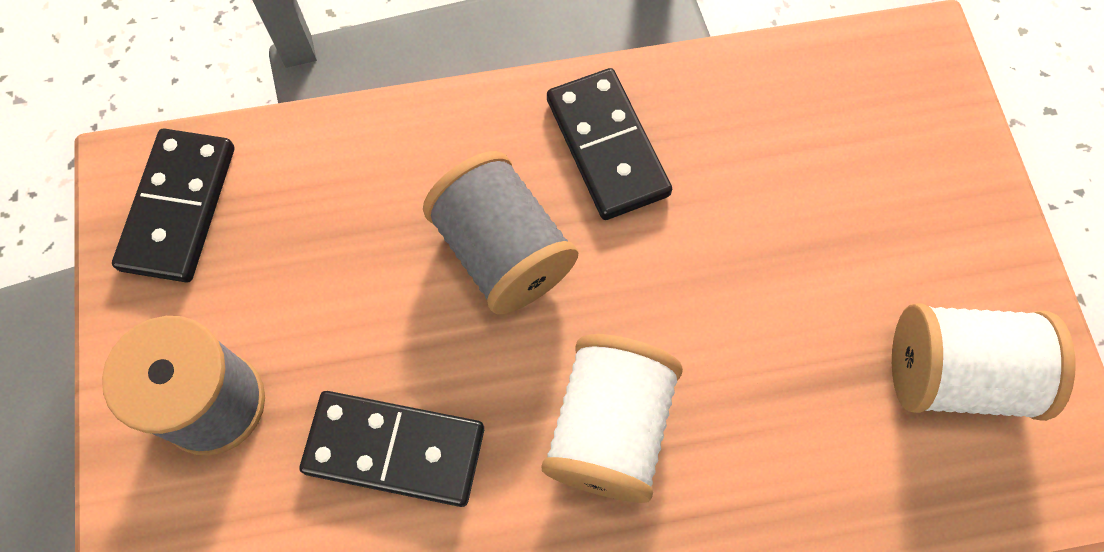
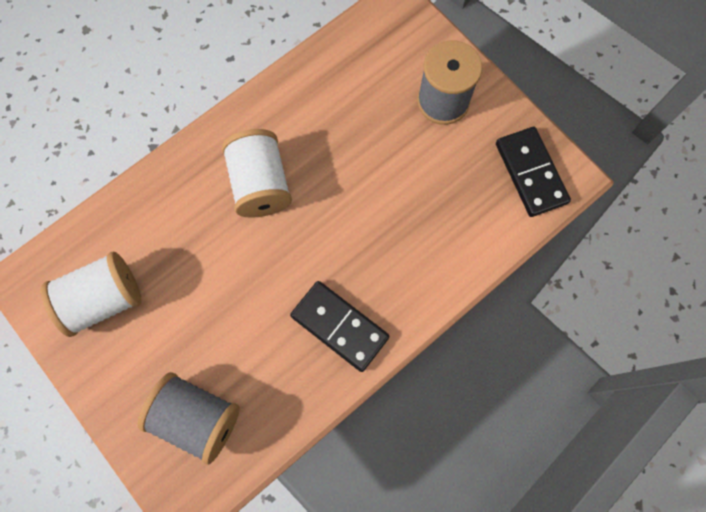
camera: 150 degrees right, 5 degrees up
black domino [300,391,484,507] -> none
grey spool [423,151,578,314] -> grey spool moved to [138,372,240,465]

